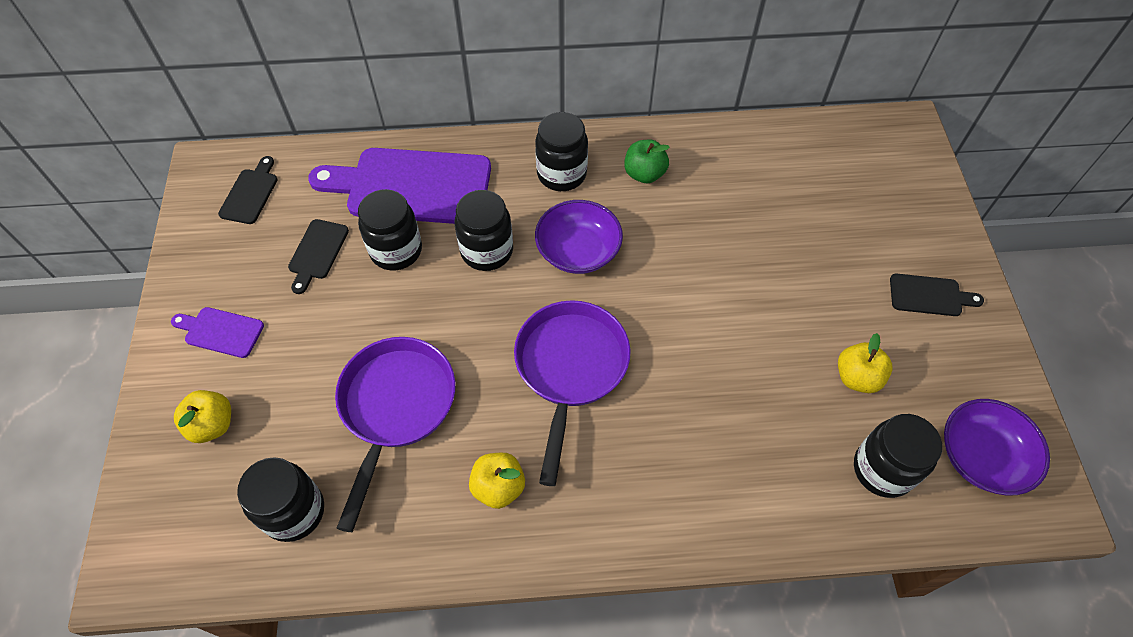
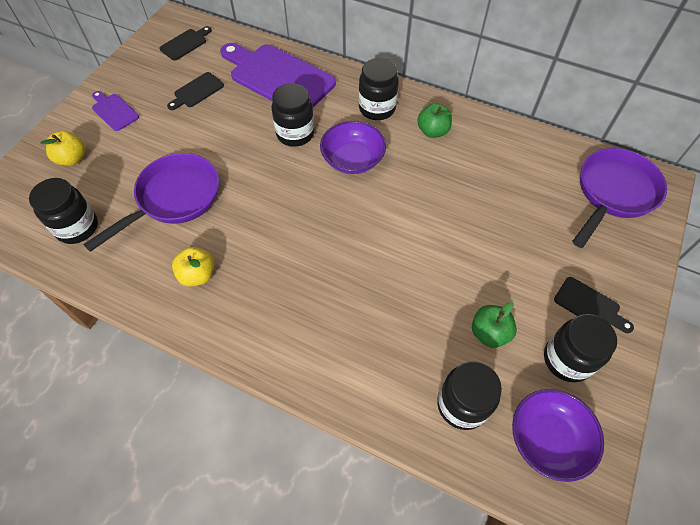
camera: 30 degrees right, 0 degrees up
black jar [358,189,422,271] -> black jar moved to [544,314,617,382]
purple pan [514,300,631,486] -> purple pan moved to [572,148,667,248]
yellow apple [838,333,893,393] -> green apple [472,302,517,348]

